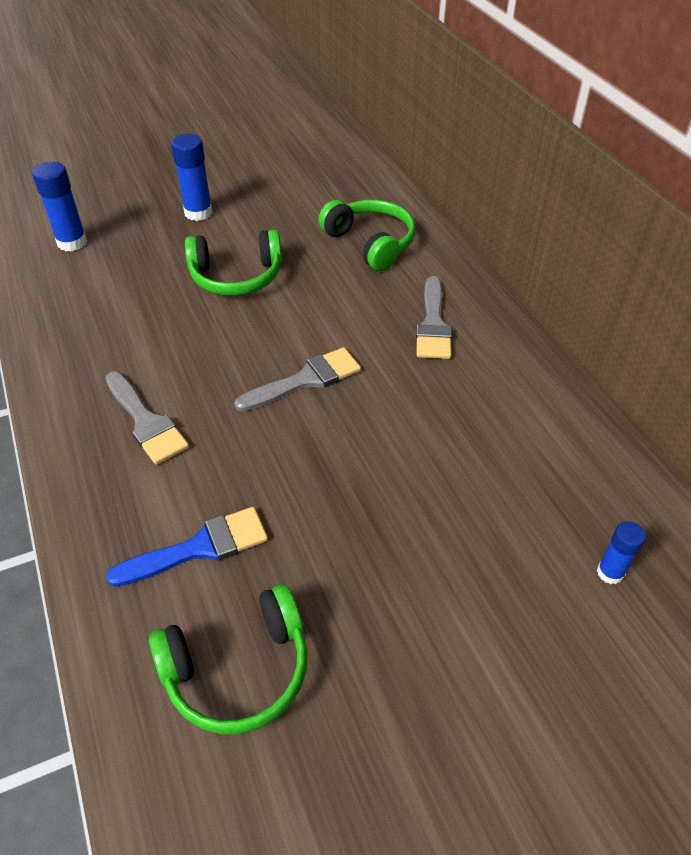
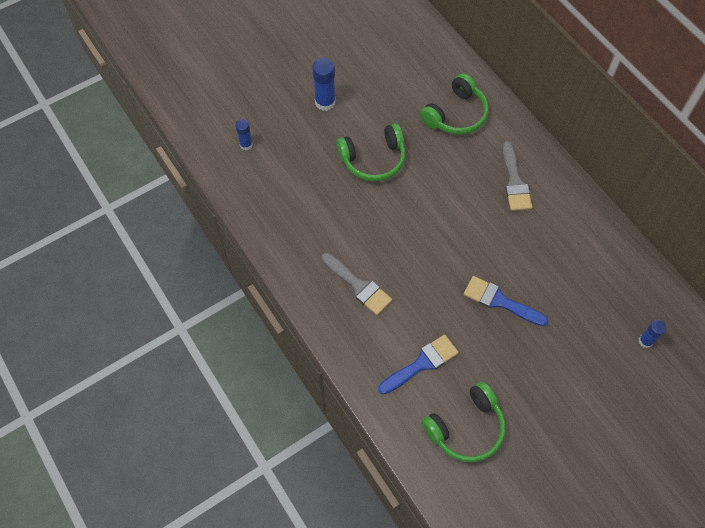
camera: 10 degrees left, 15 degrees up
blue glue stick [32,162,87,252] -> blue glue stick [235,119,253,150], size x0.61
grey brush [234,347,361,412] -> none
green headphones [318,200,415,271] -> green headphones turned 90 degrees clockwise [420,73,489,135]
none -> blue brush [464,276,548,326]

